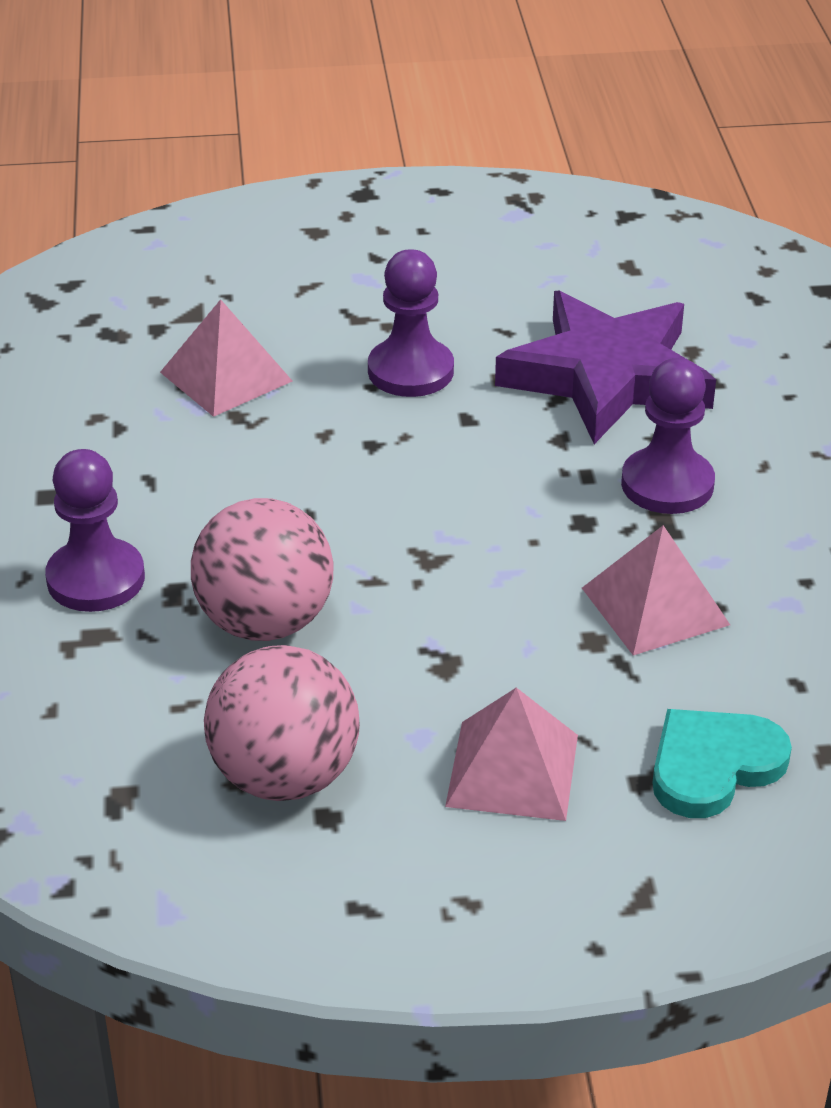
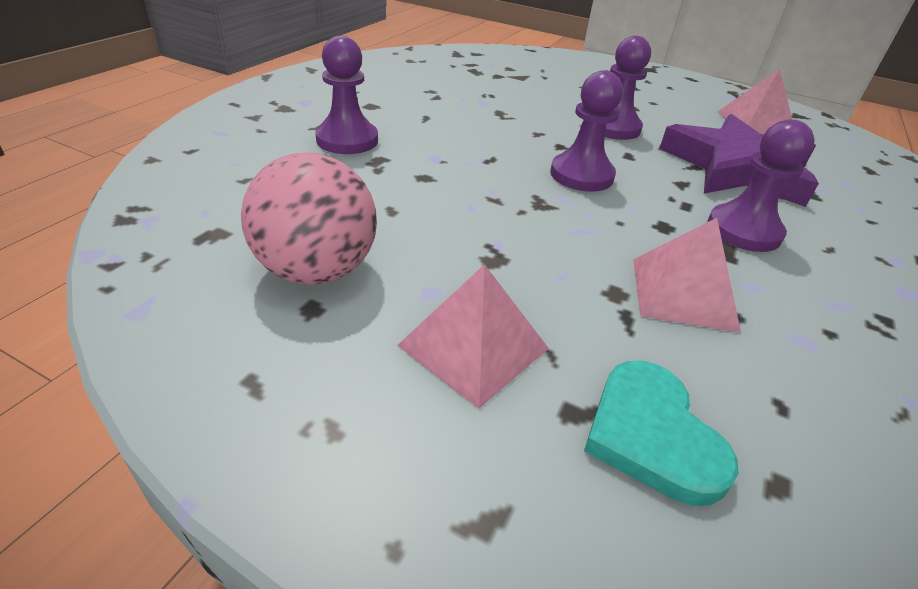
camera: 30 degrees right, 0 degrees up
pink pyramid [160,299,293,417] -> pink pyramid moved to [717,69,792,134]
pink ball [191,498,333,641] -> none
turquoise heart [653,709,792,818] -> turquoise heart turned 105 degrees counterclockwise [584,361,739,506]
none -> purple pawn [550,70,623,192]

